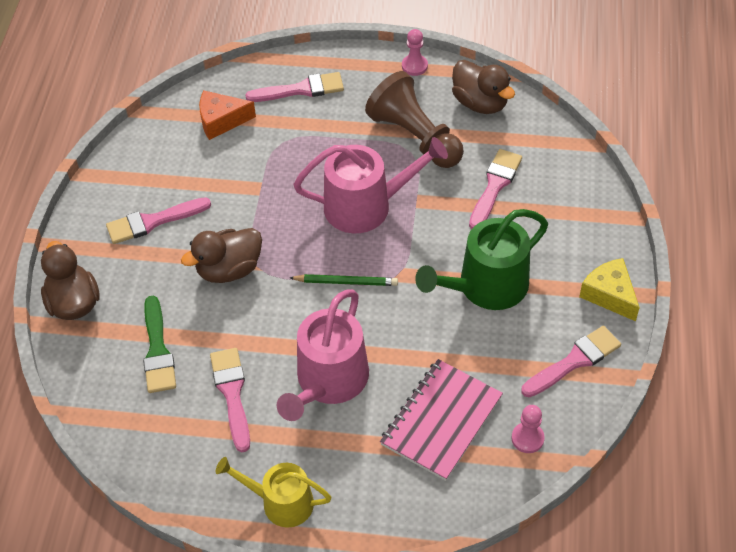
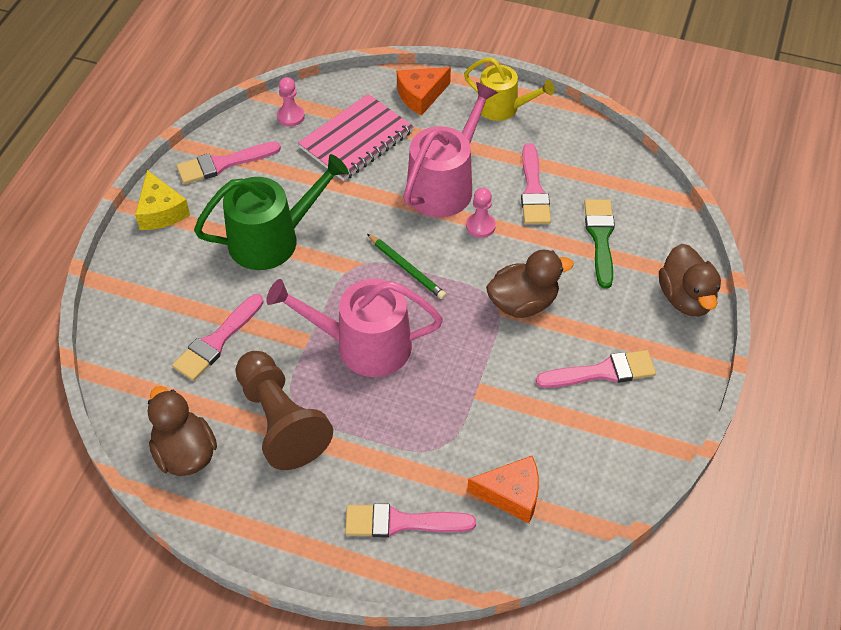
camera: 170 degrees left, 0 degrees up
green pencil [290,274,398,286] -> green pencil turned 150 degrees counterclockwise [367,234,446,299]
pink pawn [402,29,428,76] -> pink pawn moved to [466,188,496,238]
none -> orange cheese [397,67,451,116]

